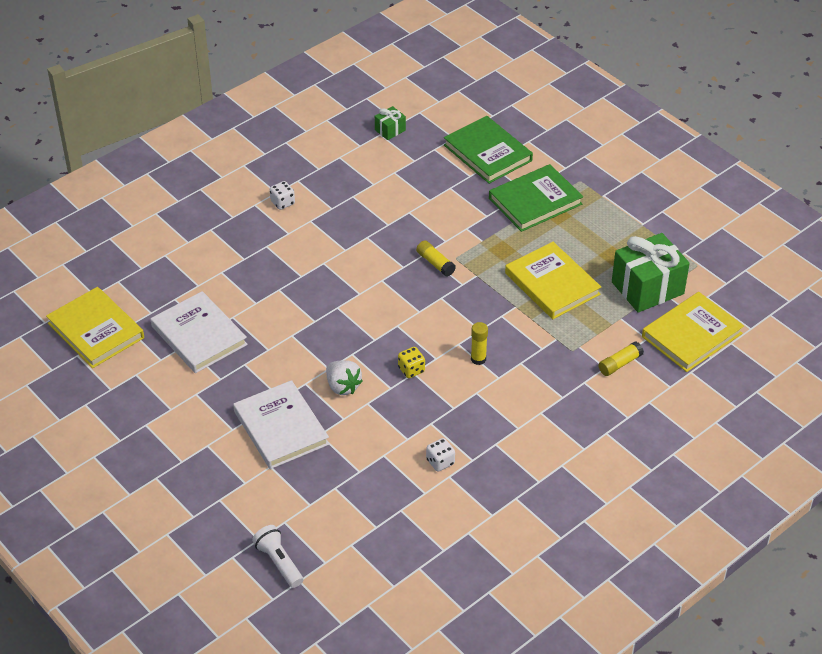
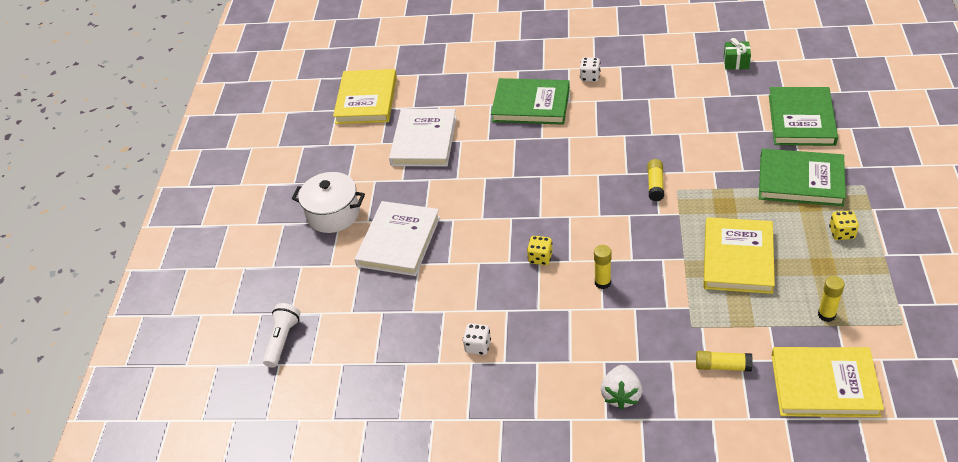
camera: 50 degrees right, 0 degrees up
white strawberry [326,360,363,395] -> white strawberry moved to [601,365,642,409]
green gift [612,233,690,313] -> yellow glue stick [818,276,845,322]
none -> white pot [292,172,365,233]
none -> green book [491,78,570,125]
none -> yellow dice [829,211,859,240]

